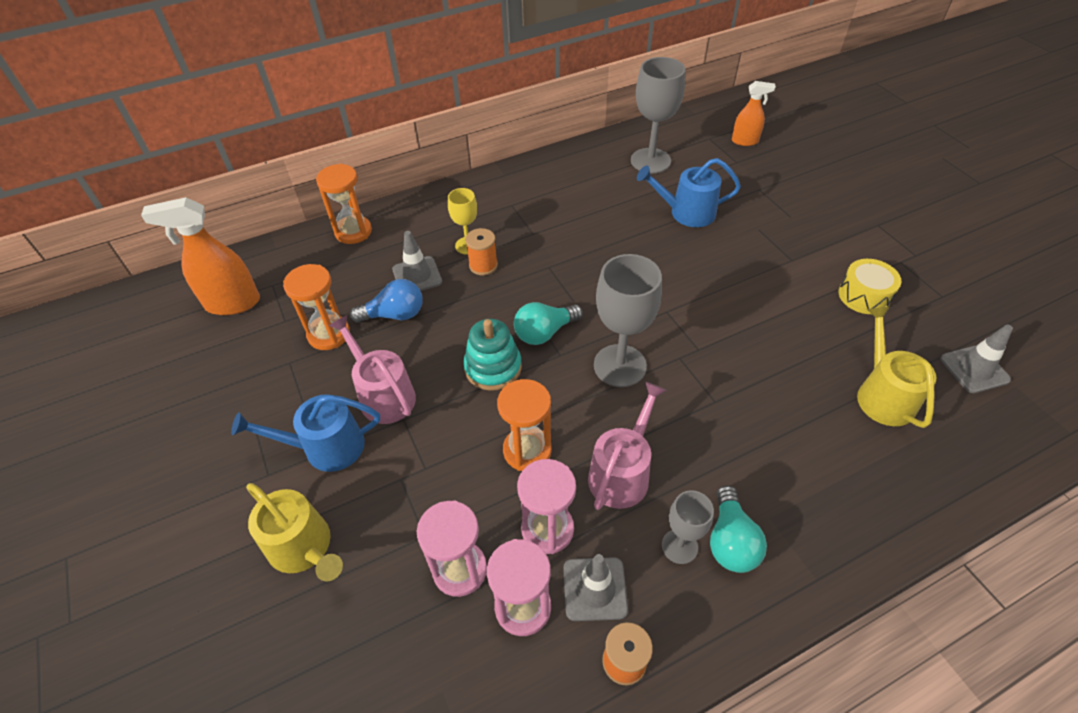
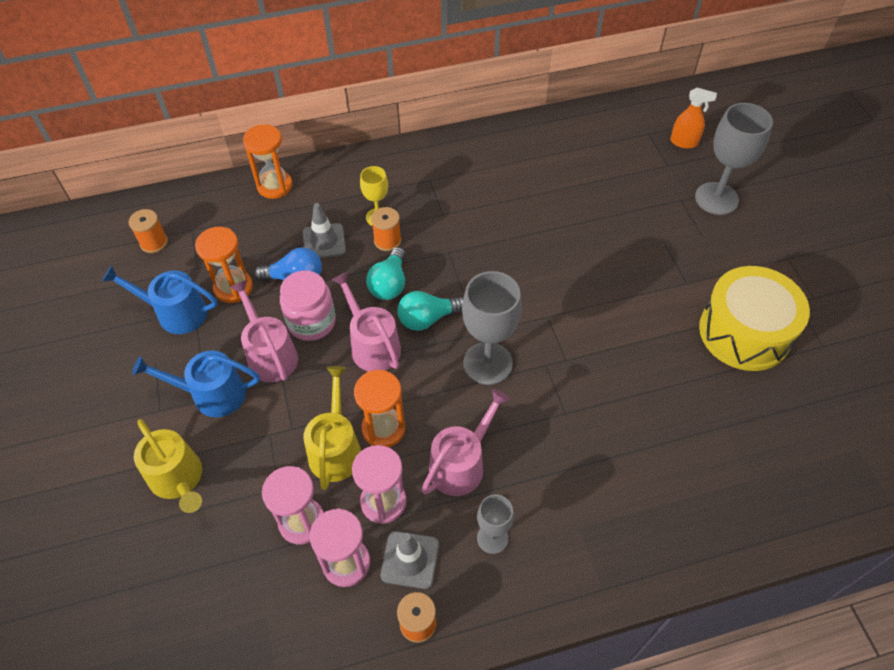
camera: 10 degrees right, 5 degrees up
orange spray bottle [141,197,260,315] -> orange spool [129,209,168,253]
turquoise stacking toy [463,319,522,391] -> pink watering can [332,272,401,371]
grey goblet [631,57,685,173] -> grey goblet moved to [695,103,773,215]
blue watering can [637,158,741,227] -> blue watering can moved to [102,265,217,334]
turquoise light bulb [710,485,767,573] -> turquoise light bulb moved to [366,247,406,300]
yellow drum [839,259,901,314] -> yellow drum [699,266,810,371], size x1.85
yellow watering can [857,307,937,428] -> yellow watering can moved to [303,366,361,490]
grey traffic cone [941,325,1013,393] -> none
none -> pink jar [280,271,336,341]

